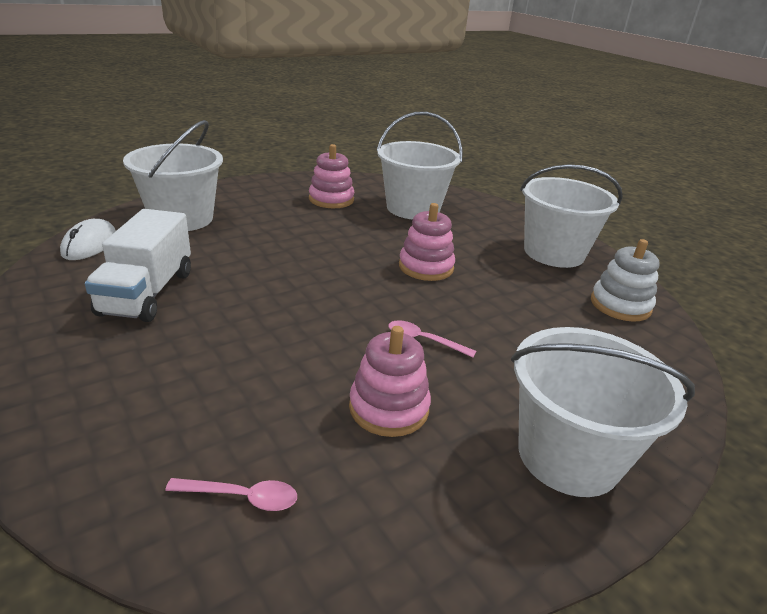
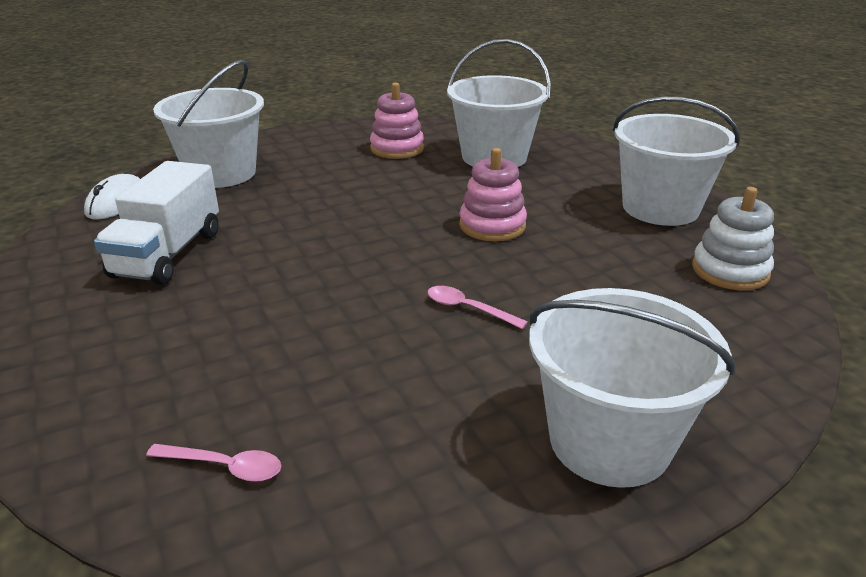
camera: 10 degrees right, 0 degrees up
pink stacking toy [349,326,431,437] -> none

